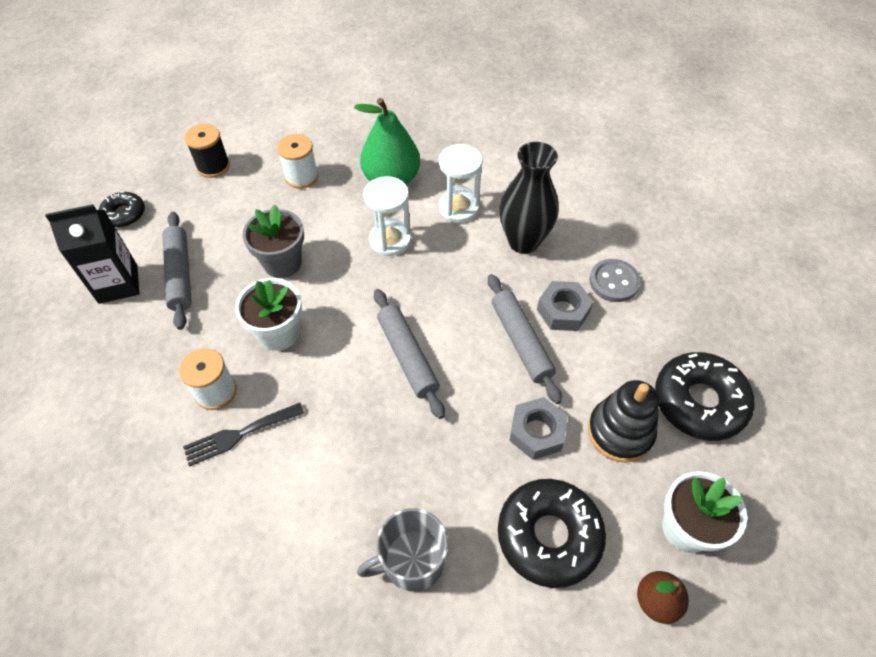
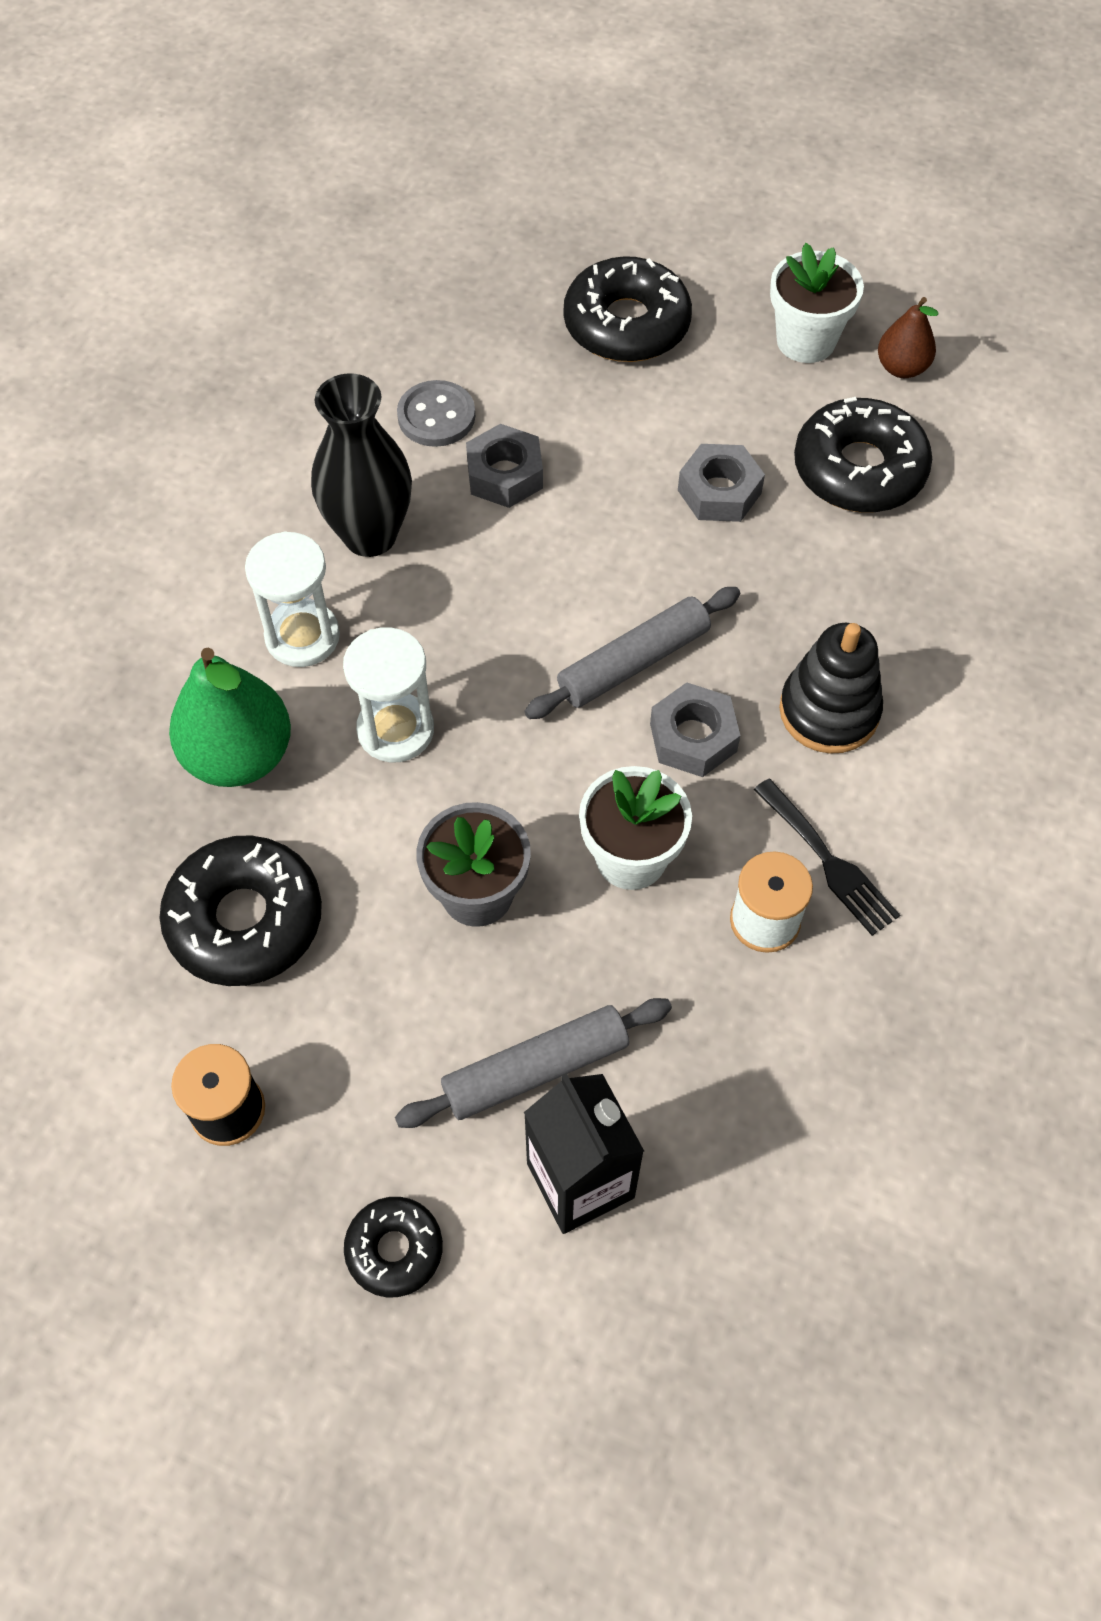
camera: 100 degrees left, 5 degrees up
white spool [277,134,319,189] -> black donut [159,835,322,986]
grey mug [357,508,448,592] -> none
grey rolling pin [488,274,562,404] -> none
black stacking toy [588,380,659,462] -> black stacking toy moved to [779,623,883,754]
none -> grey nut [650,683,740,777]

